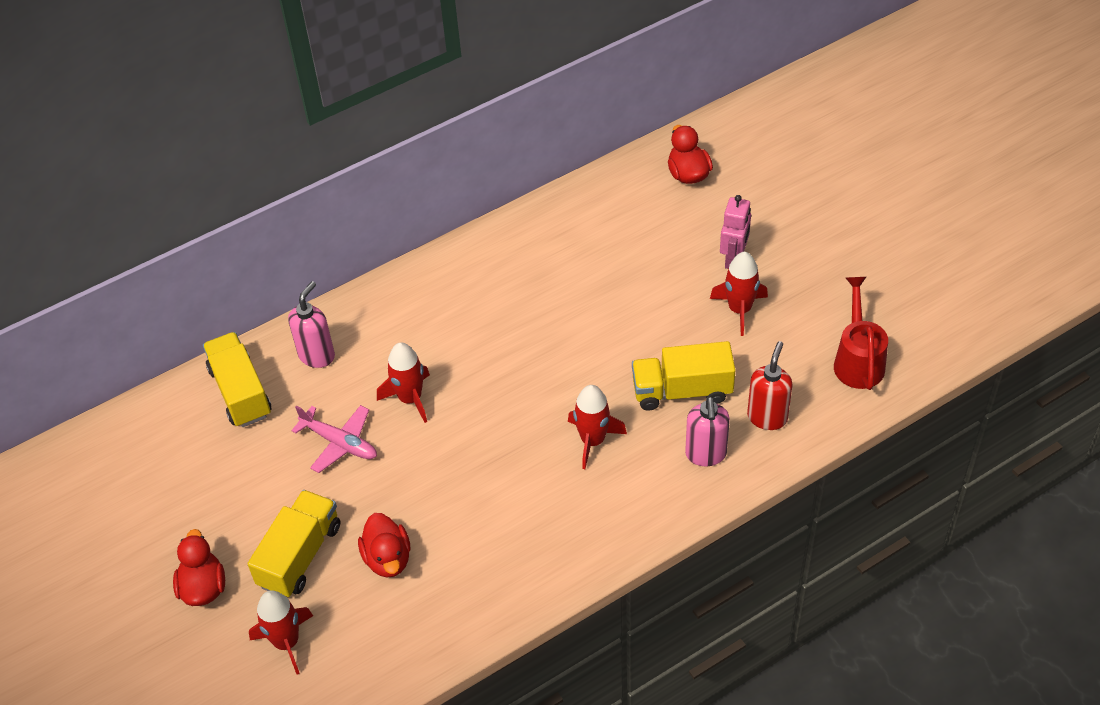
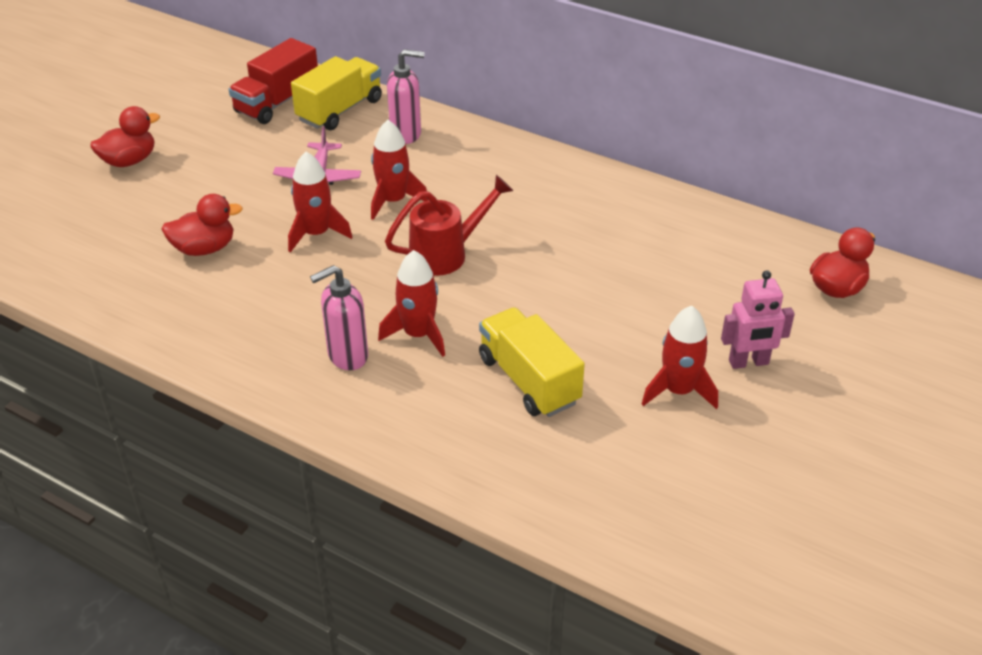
camera: 60 degrees right, 10 degrees down
yellow truck [248,490,341,597] -> none
red rocket [249,590,313,674] -> red rocket moved to [288,152,352,253]
red duck [358,513,410,578] -> red duck turned 150 degrees counterclockwise [162,194,243,256]
pink soap dispenser [685,396,730,466] -> pink soap dispenser moved to [310,265,368,370]
red soap dispenser [747,341,793,430] -> none
red watering can [834,277,888,390] -> red watering can moved to [385,175,513,276]
none -> red truck [228,38,318,124]

